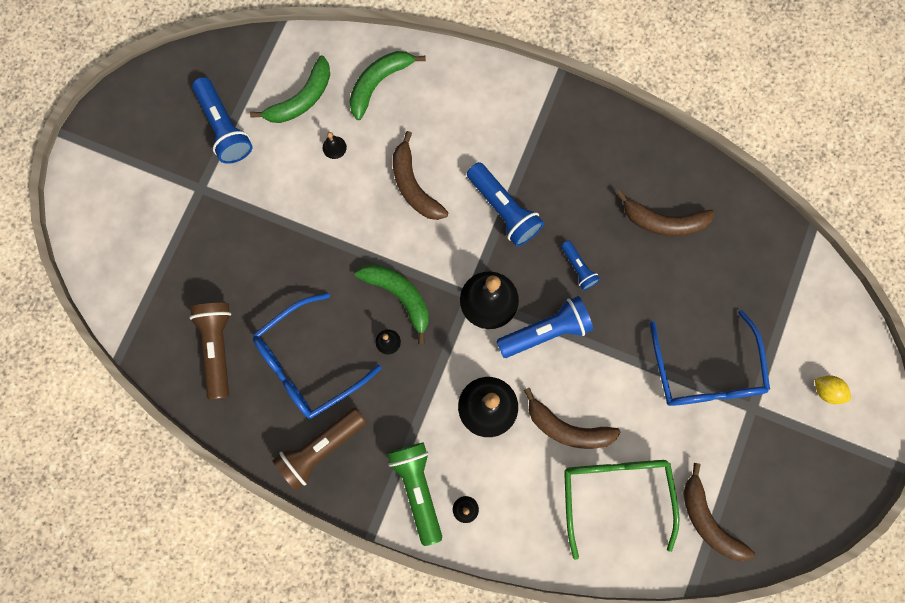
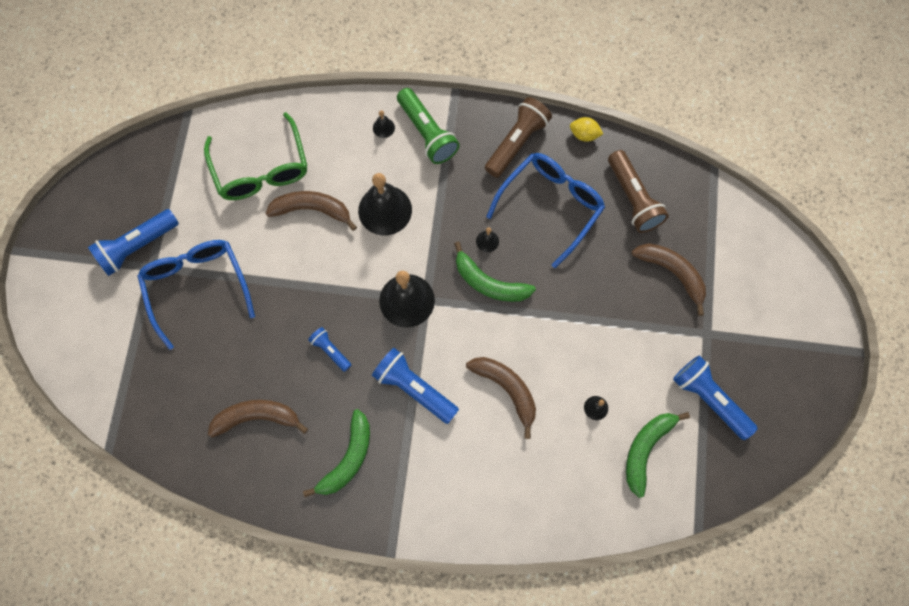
camera: 165 degrees right, 5 degrees down
green banana [349,51,426,120] -> green banana moved to [303,409,370,497]
blue flashlight [496,296,593,358] -> blue flashlight moved to [88,209,179,276]
brown banana [683,463,755,561] -> brown banana moved to [631,243,706,316]
yellow lemon [815,375,851,404] -> yellow lemon moved to [570,117,603,142]

